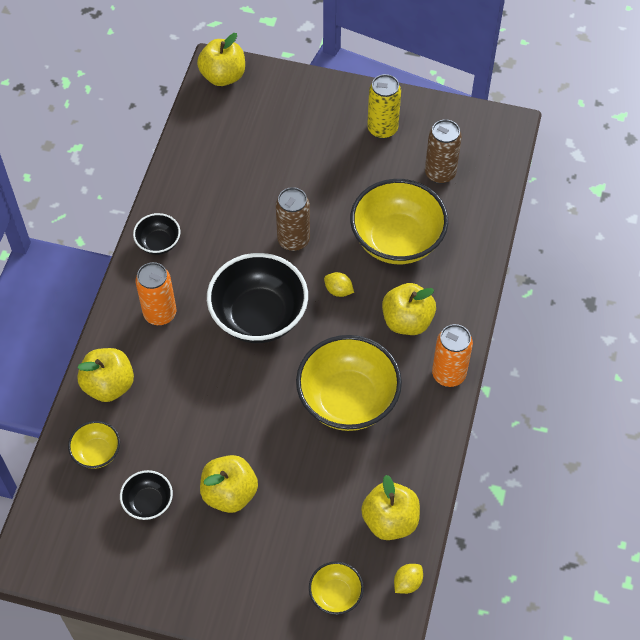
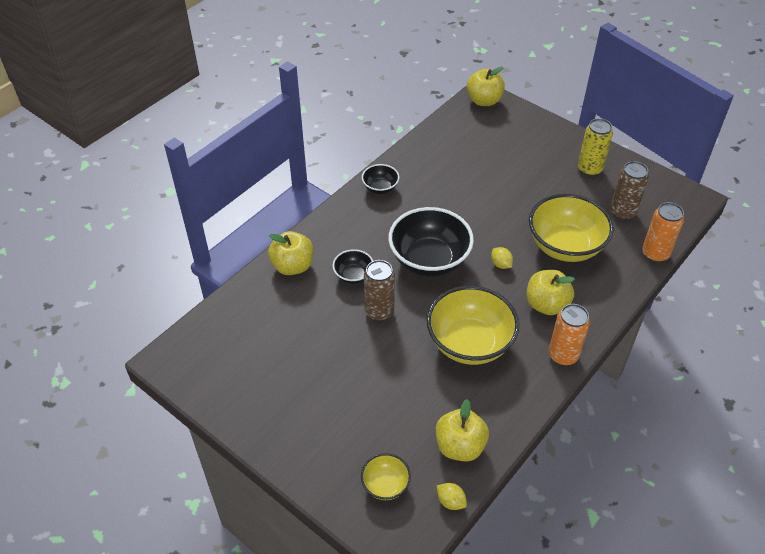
camera: 25 degrees right, 10 degrees down
yellow bowl [68,421,120,469] -> none
black bowl [120,470,173,520] -> black bowl moved to [333,249,373,284]
orange can [136,262,176,325] -> orange can moved to [642,202,684,263]
yellow apple [200,455,258,513] -> none
brown can [276,187,310,251] -> brown can moved to [364,260,395,321]
yellow lemon [394,564,423,594] -> yellow lemon turned 60 degrees clockwise [437,483,467,510]

